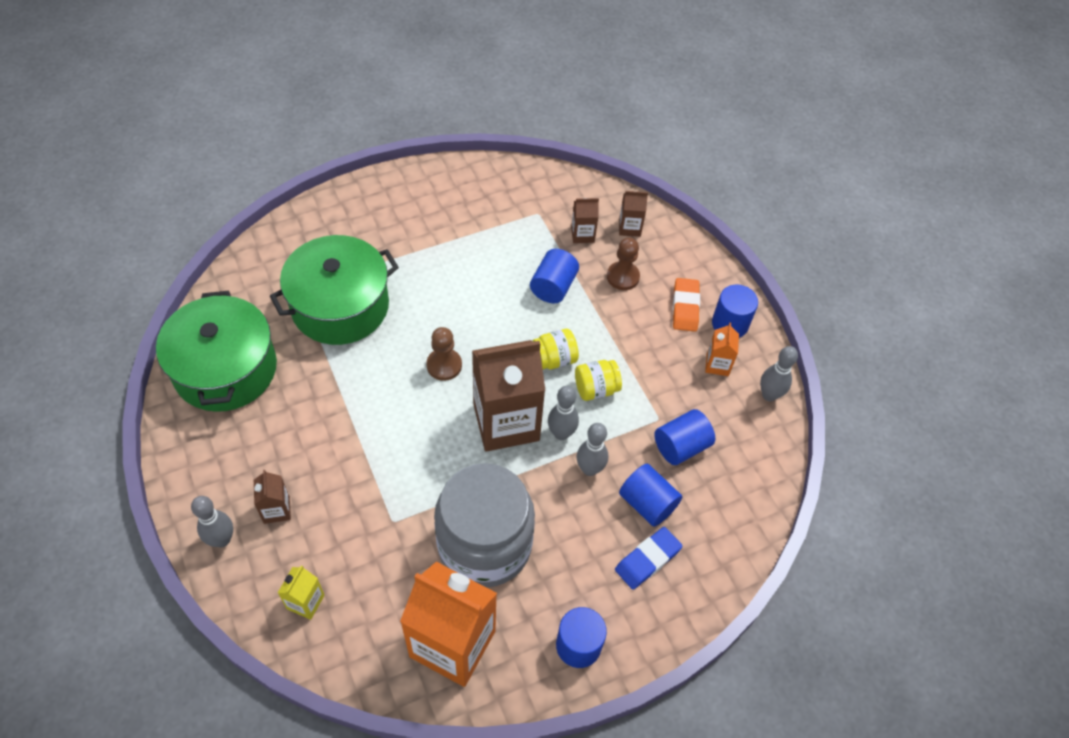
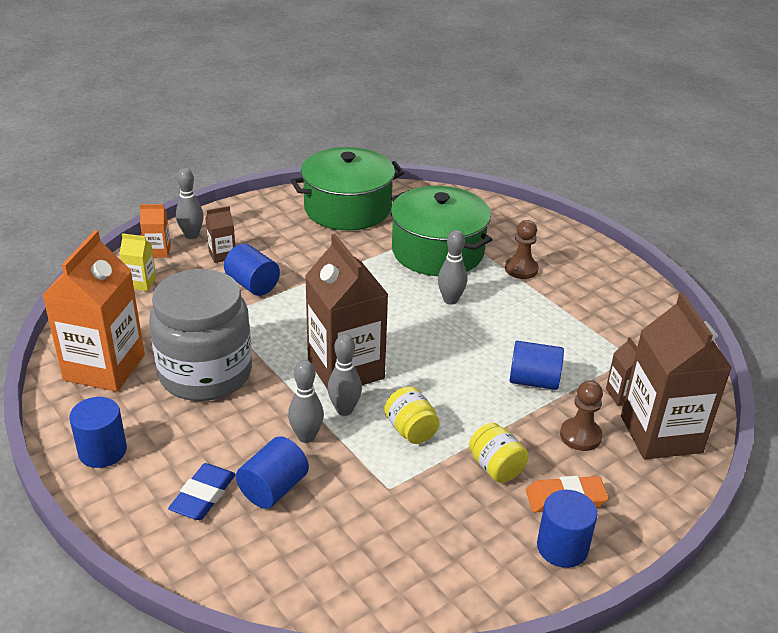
camera: 80 degrees right, 20 degrees down
brown pawn [426,327,462,381] -> brown pawn moved to [505,220,539,279]
yellow jar [532,329,579,369] -> yellow jar moved to [469,423,529,483]
blue eraser [615,527,683,590] -> blue eraser turned 75 degrees clockwise [168,463,236,520]
brown carton [619,191,648,237] -> brown carton [621,293,732,459], size x2.26
blue cylinder [654,409,715,465] -> blue cylinder moved to [224,244,280,296]
orange carton [705,323,739,376] -> orange carton moved to [140,204,171,258]
grey bowling pin [760,346,798,401] -> grey bowling pin moved to [438,230,467,305]

